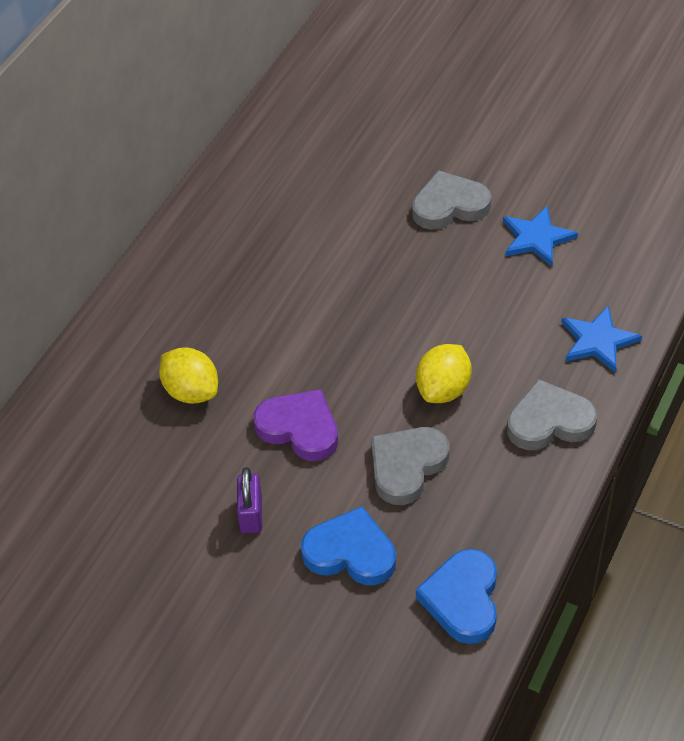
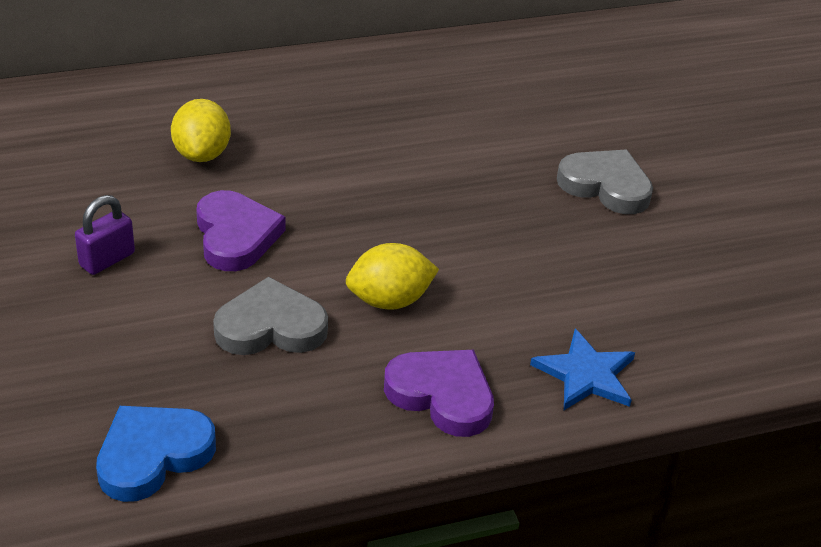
camera: 40 degrees right, 10 degrees down
blue heart [301,506,396,585] -> none
blue star [503,206,578,266] -> none
grey heart [507,379,598,450] -> purple heart [384,350,494,437]

